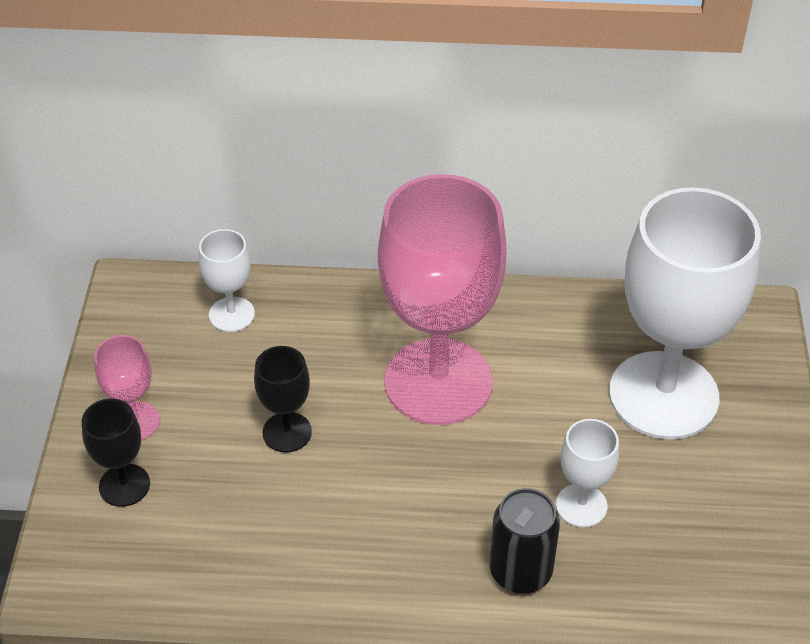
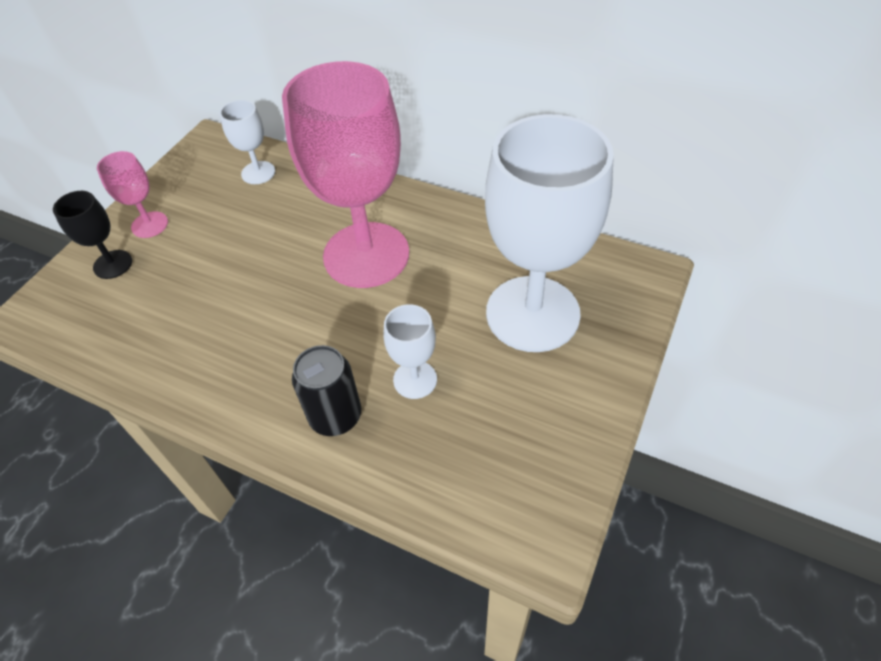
camera: 25 degrees right, 5 degrees up
black goblet [254,346,312,453] -> none

